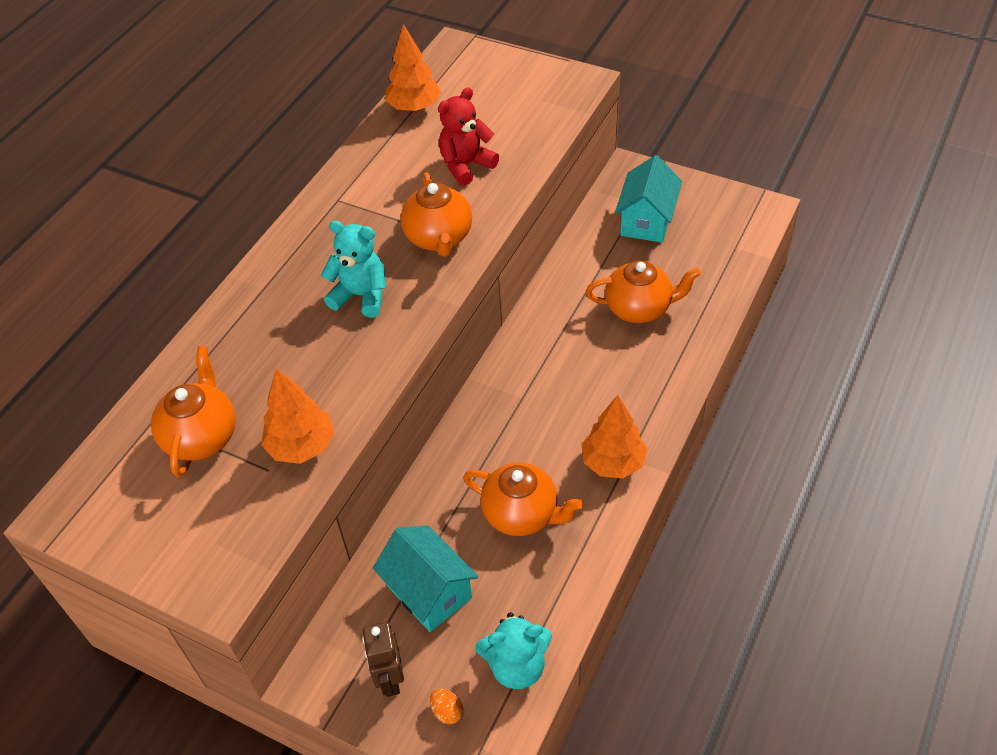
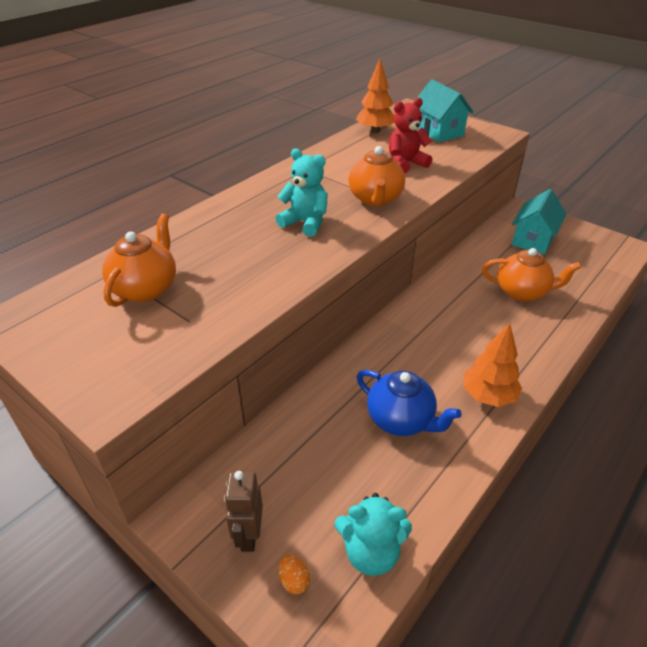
camera: 10 degrees right, 10 degrees down
orange tree [261,369,334,464] -> none
turquoise house [373,526,478,632] -> turquoise house moved to [417,79,474,142]
orange teapot [463,462,583,536] -> blue teapot [357,370,462,436]

